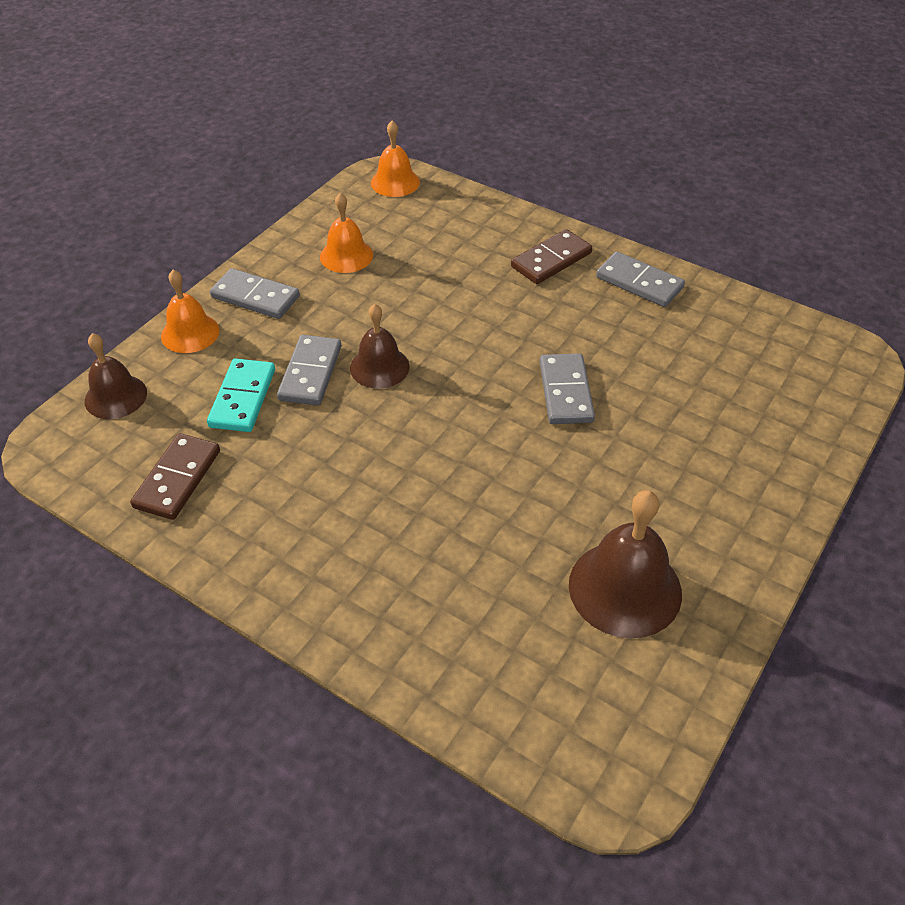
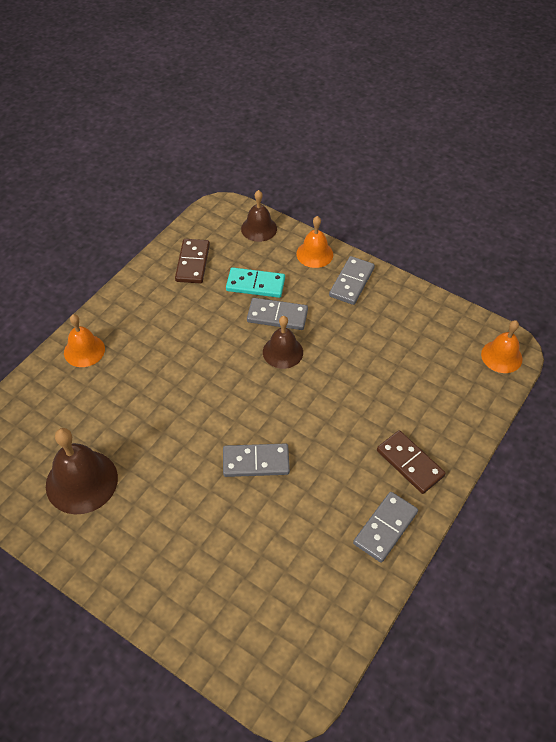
camera: 90 degrees right, 5 degrees up
brown domino [130,433,220,520] -> brown domino turned 75 degrees clockwise [175,239,210,283]
orange bell [320,193,373,273] -> orange bell moved to [64,314,105,367]

